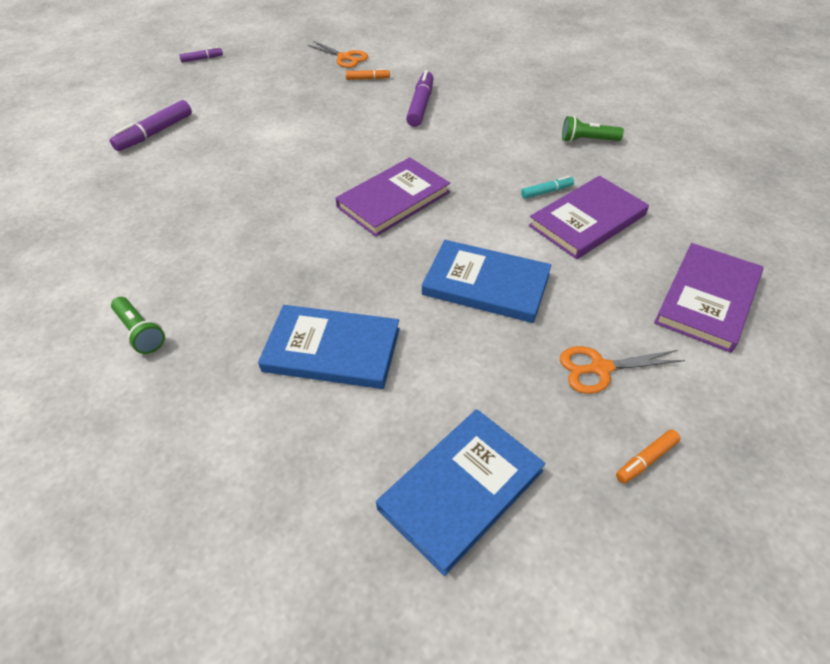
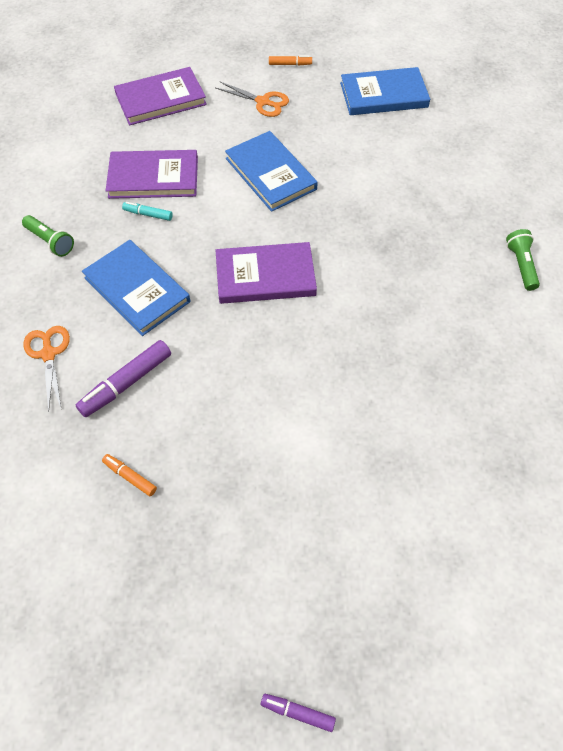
camera: 145 degrees left, 10 degrees up
purple marker [110,100,192,151] -> none
blue book [258,305,400,389] -> blue book moved to [82,240,190,336]
orange scissors [307,41,368,68] -> orange scissors moved to [23,326,70,412]

